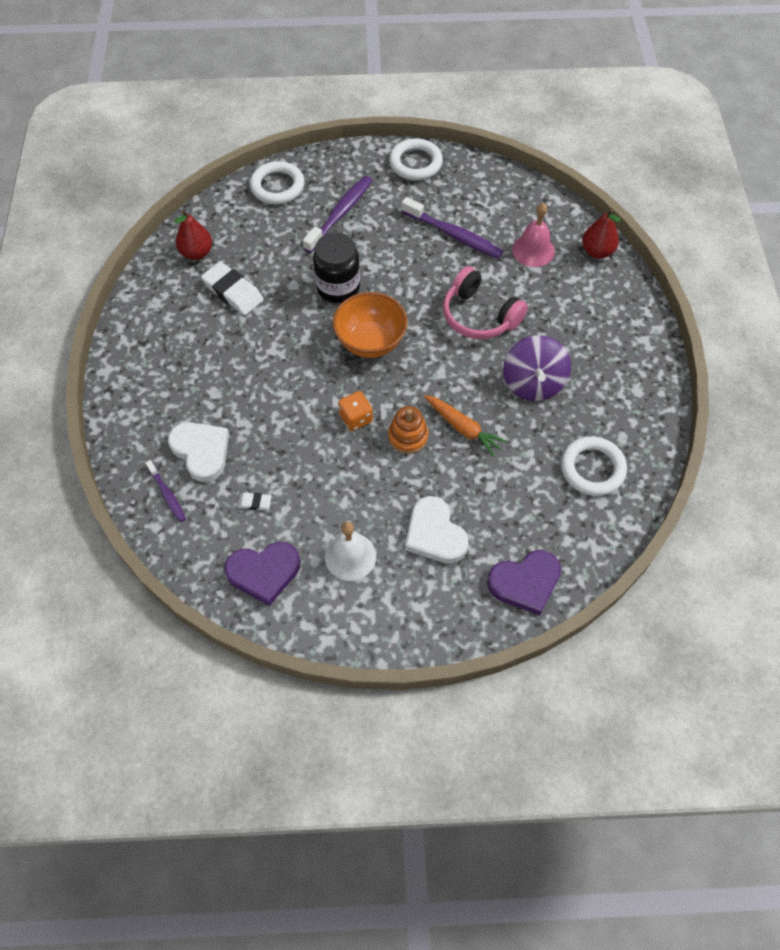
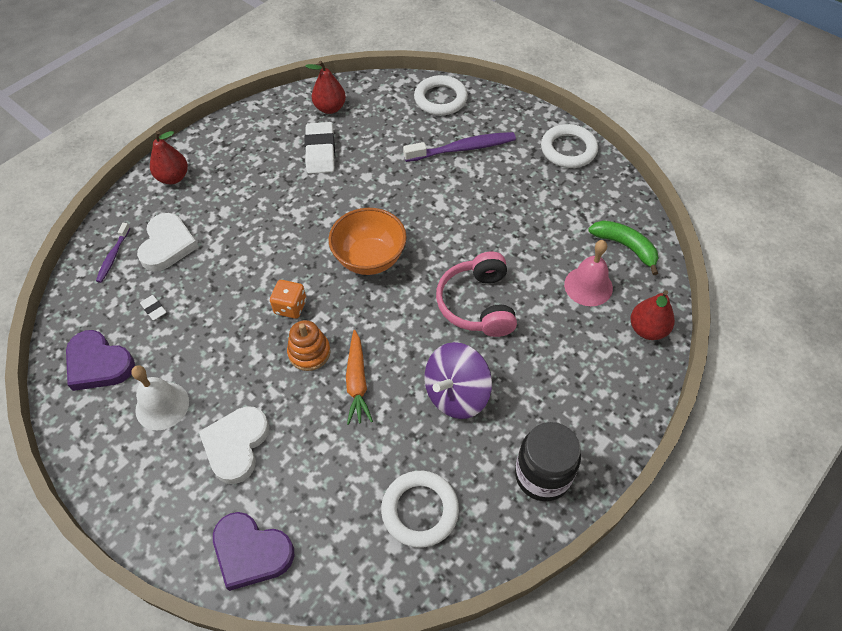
camera: 45 degrees right, 5 degrees down
black jar [313,233,360,303] -> black jar moved to [515,422,581,501]
purple toothbrush [401,197,503,259] -> none
none -> red pear [150,131,188,184]
none -> green banana [588,220,659,275]

